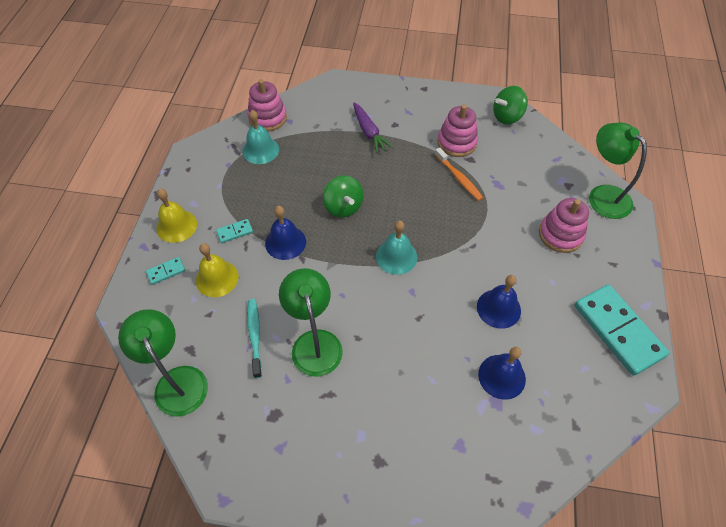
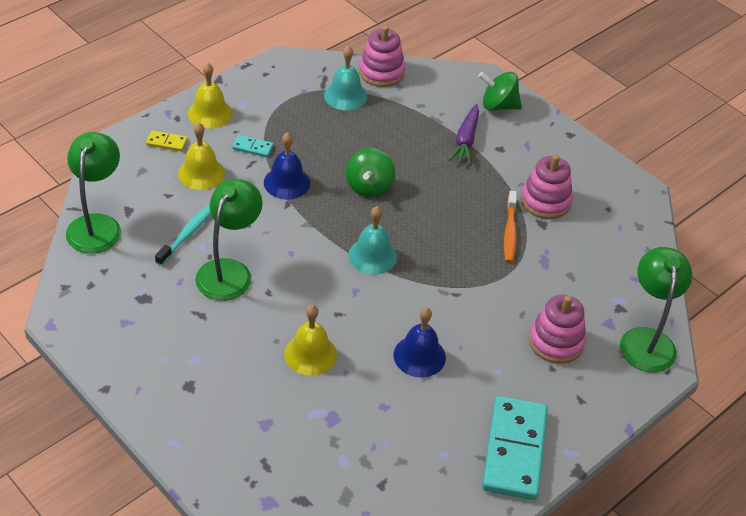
camera: 35 degrees right, 10 degrees down
turquoise domino [146,257,185,285] -> yellow domino [146,130,188,151]
blue bell [478,347,526,400] -> none
green spinning top [493,86,528,124] -> green spinning top moved to [478,72,522,111]
none -> yellow bell [284,305,337,376]

